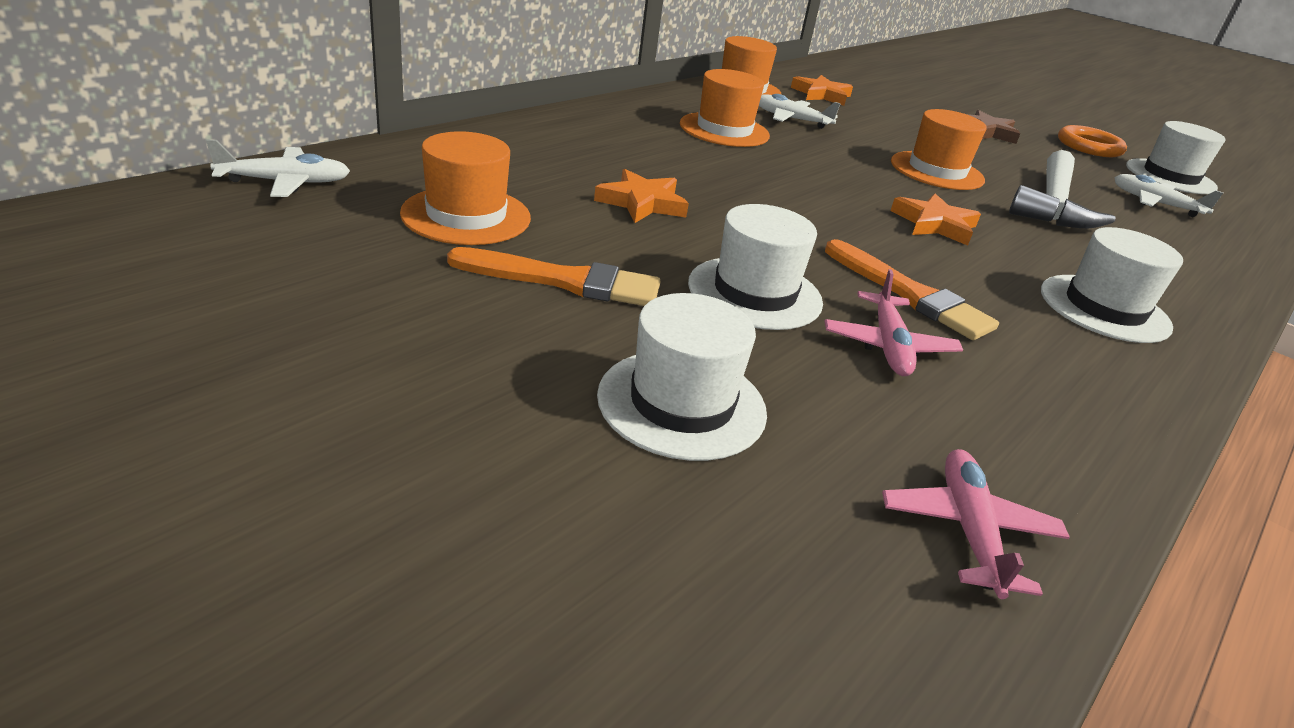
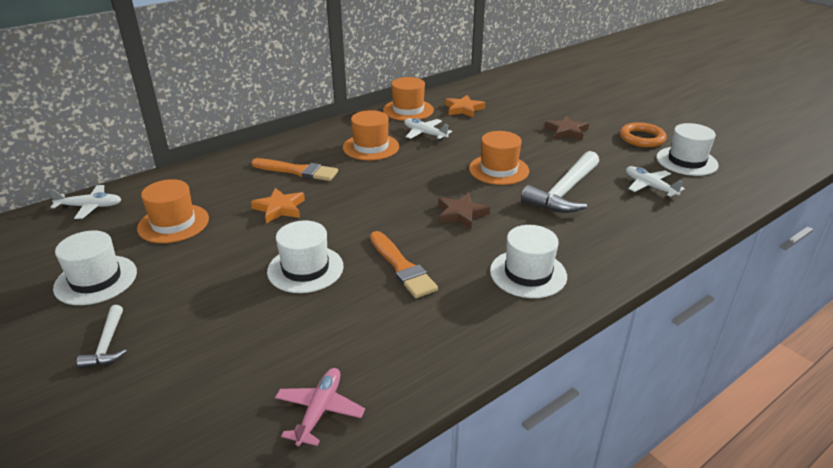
camera: 15 degrees right, 0 degrees up
orange brush [447,247,660,306] -> orange brush moved to [251,158,338,181]
white hat [597,293,767,461] -> white hat moved to [53,230,137,305]
pink plane [824,269,963,376] -> none
orange star [891,194,981,246] -> brown star [438,193,490,229]
none -> white hammer [77,305,127,368]

